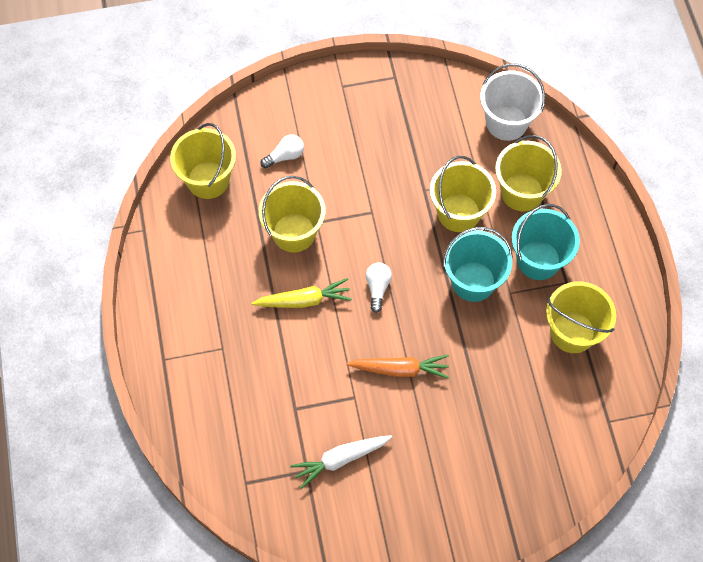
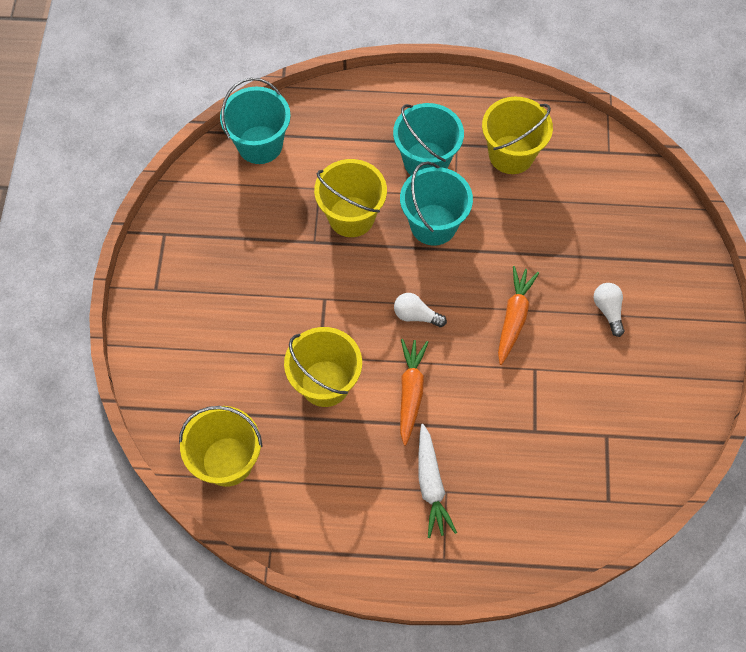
camera: 75 degrees left, 0 degrees up
yellow carrot [252,278,352,308] -> orange carrot [400,339,428,446]
white light bulb [260,134,304,168] -> white light bulb moved to [594,283,625,337]
white carrot [290,435,392,489] -> white carrot moved to [418,424,457,538]
white bucket [480,64,545,141] -> turquoise bucket [220,78,291,164]
yellow bucket [495,135,562,211] -> none

